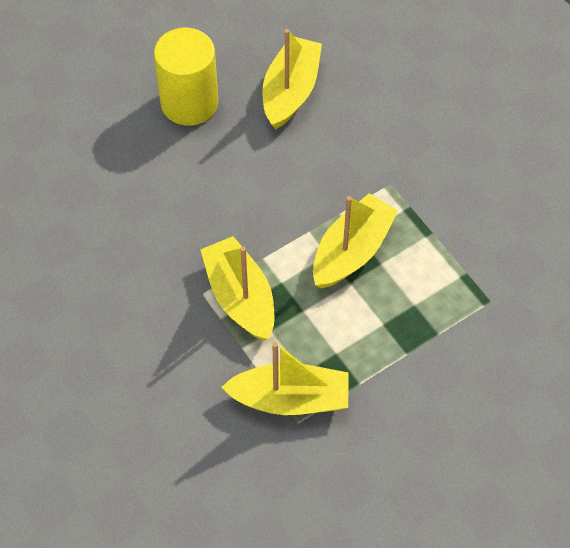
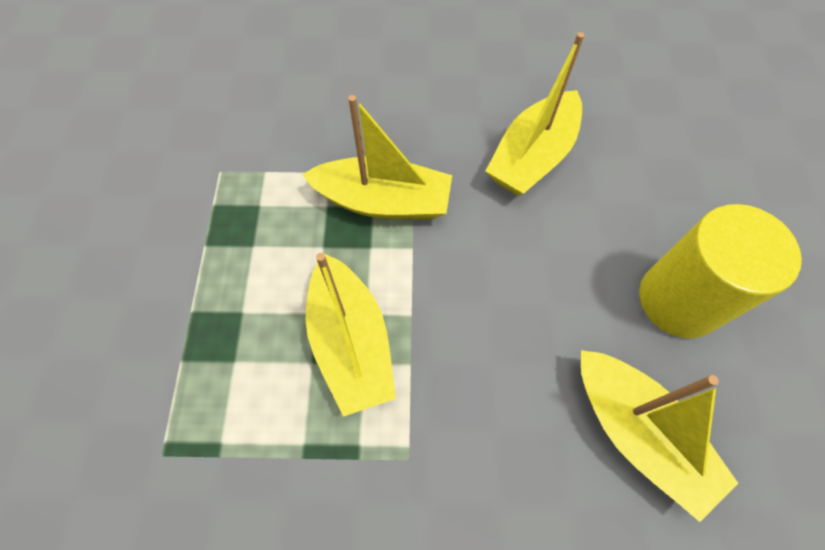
camera: 125 degrees right, 5 degrees up
yellow boat [222,342,348,415] -> yellow boat moved to [486,32,585,196]

